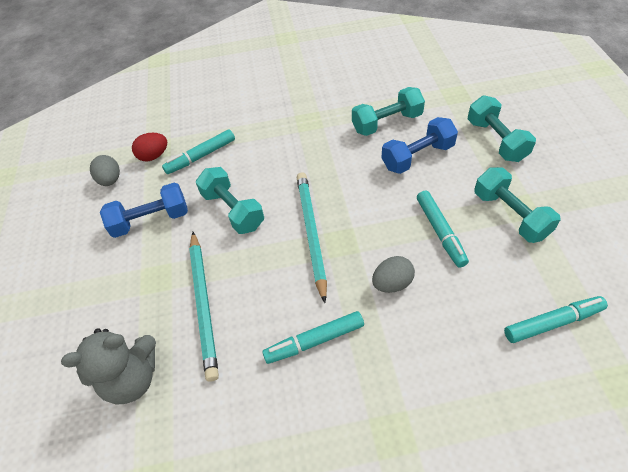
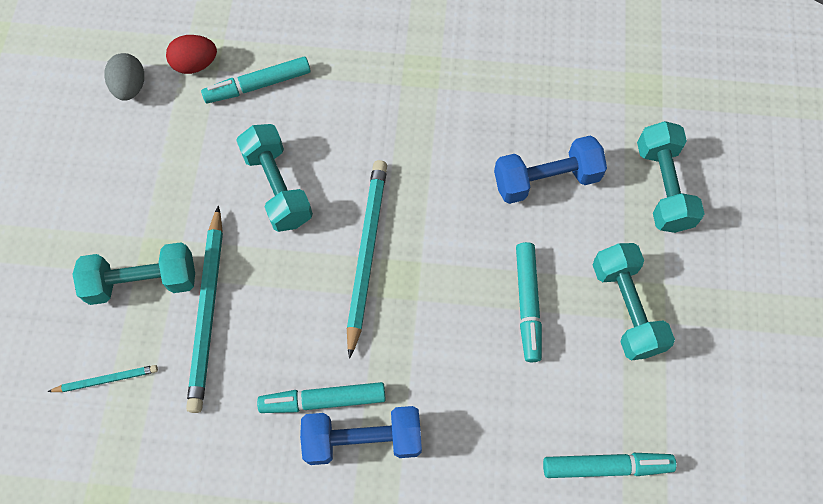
camera: 10 degrees right, 15 degrees up
grey teddy bear [61,328,156,404] -> turquoise pencil [47,365,158,392]
blue dumbbell [100,182,188,238] -> blue dumbbell moved to [300,406,422,465]
turquoise dumbbell [352,87,425,136] -> turquoise dumbbell moved to [72,242,195,305]
grey egg [372,256,415,293] -> none

